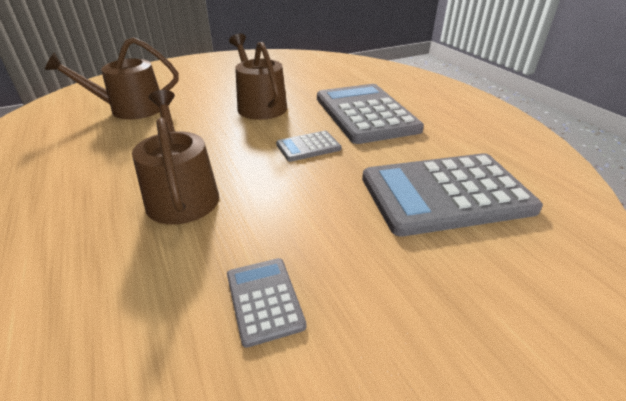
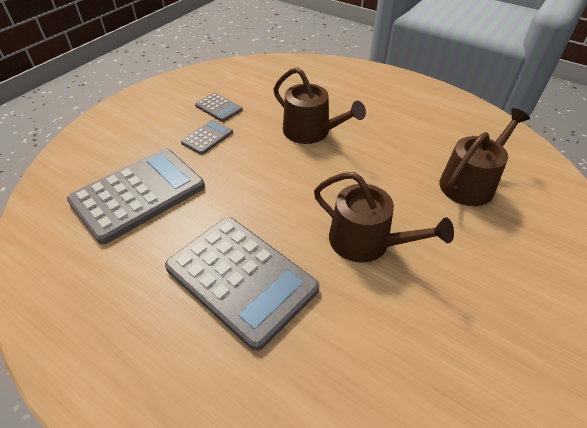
camera: 150 degrees right, 10 degrees up
grey calculator [276,131,341,162] -> grey calculator moved to [181,120,233,155]

